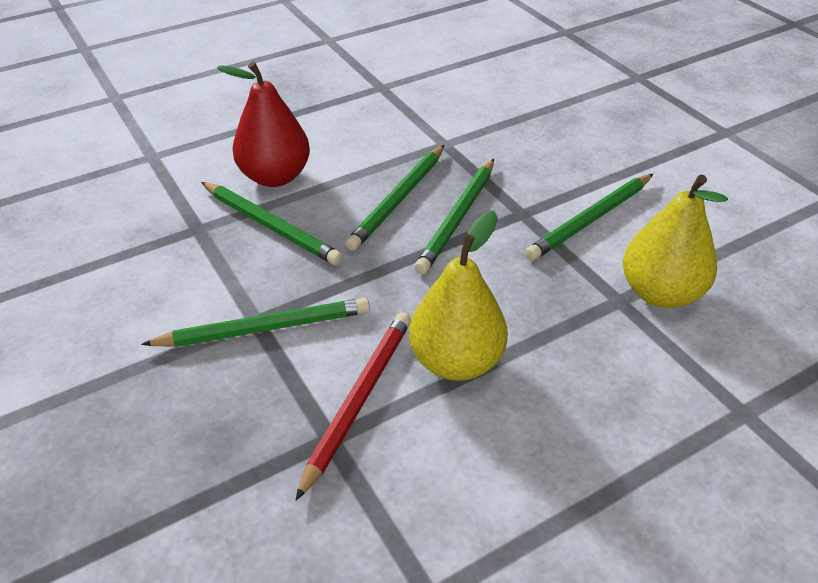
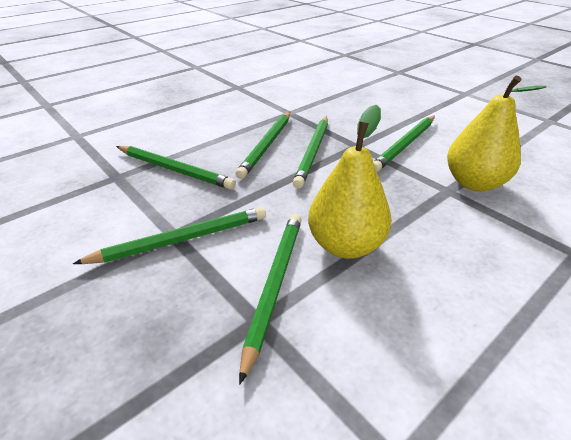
camera: 10 degrees left, 5 degrees down
red pear [217,62,310,187] -> none
red pencil [296,312,411,500] -> green pencil [239,213,302,384]

